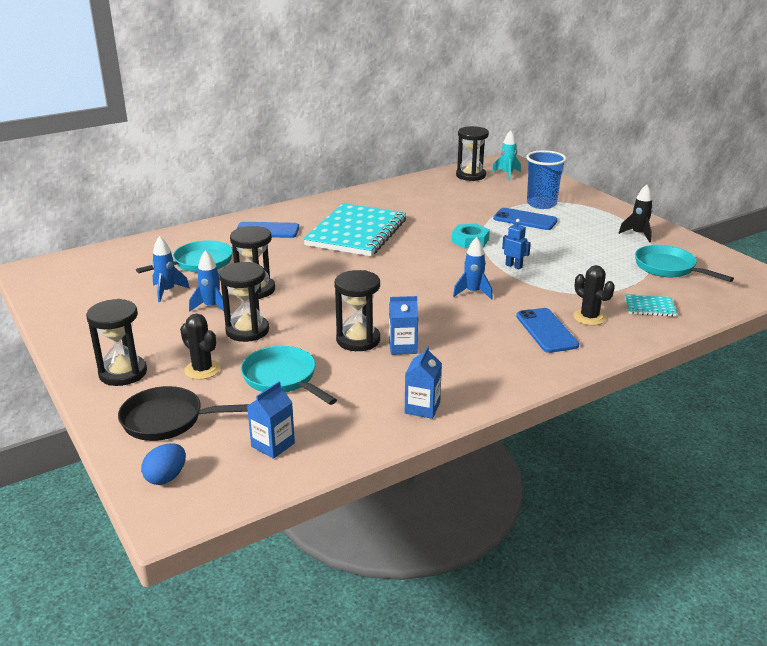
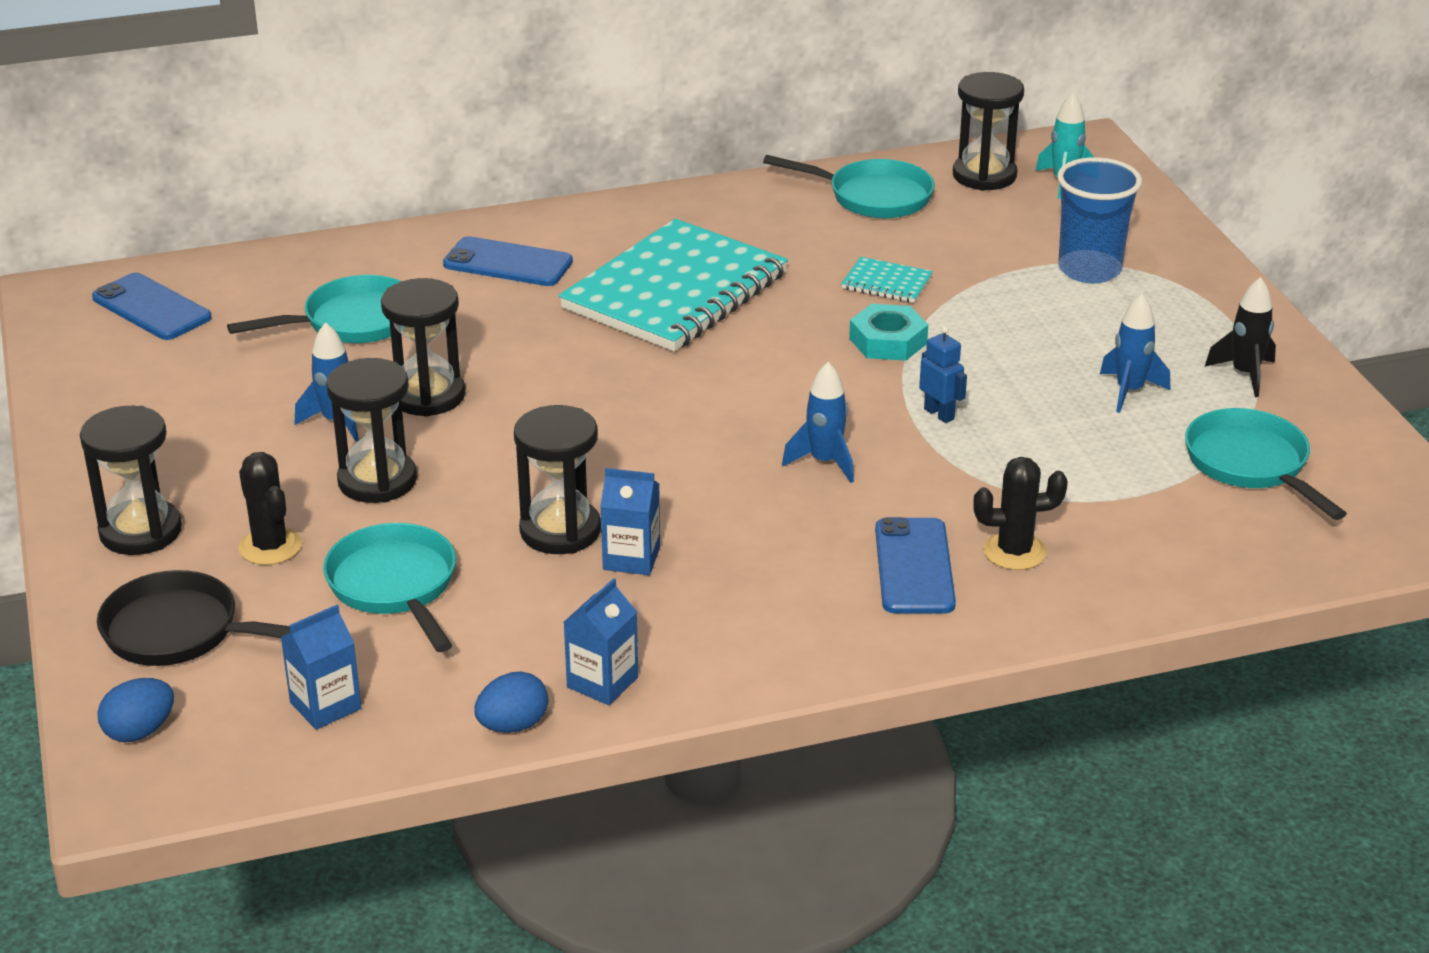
camera: 15 degrees right, 5 degrees up
blue rocket [152,236,190,302] -> blue rocket moved to [1100,293,1170,413]
blue phone [493,208,558,230] -> blue phone moved to [92,273,211,340]
black cactus [573,265,615,325] -> black cactus turned 75 degrees counterclockwise [973,457,1068,570]
turquoise notebook [625,294,677,317] -> turquoise notebook moved to [841,257,933,303]
none -> blue egg [474,671,549,733]
none -> turquoise pan [763,155,934,218]

